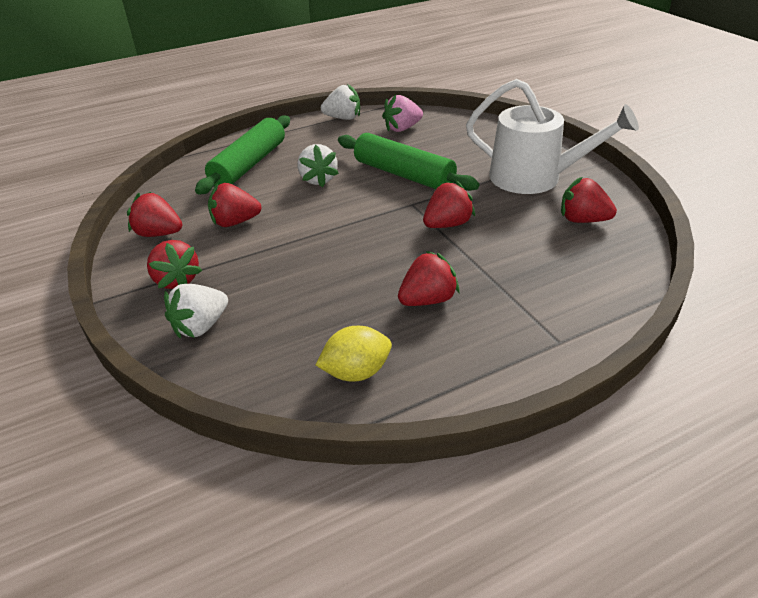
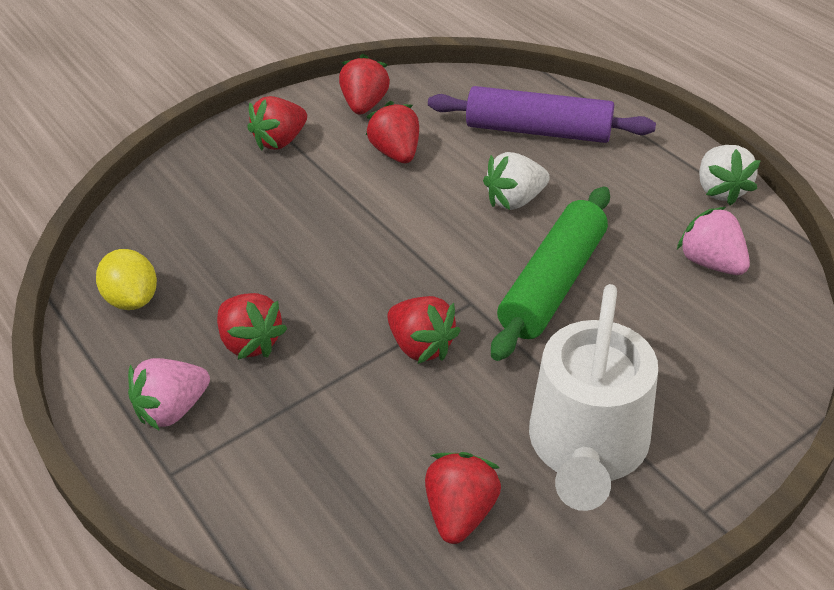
camera: 80 degrees right, 5 degrees up
white strawberry [164,284,228,338] -> none
green rolling pin [195,115,290,195] -> purple rolling pin [428,86,656,143]
none -> pink strawberry [128,358,210,431]

